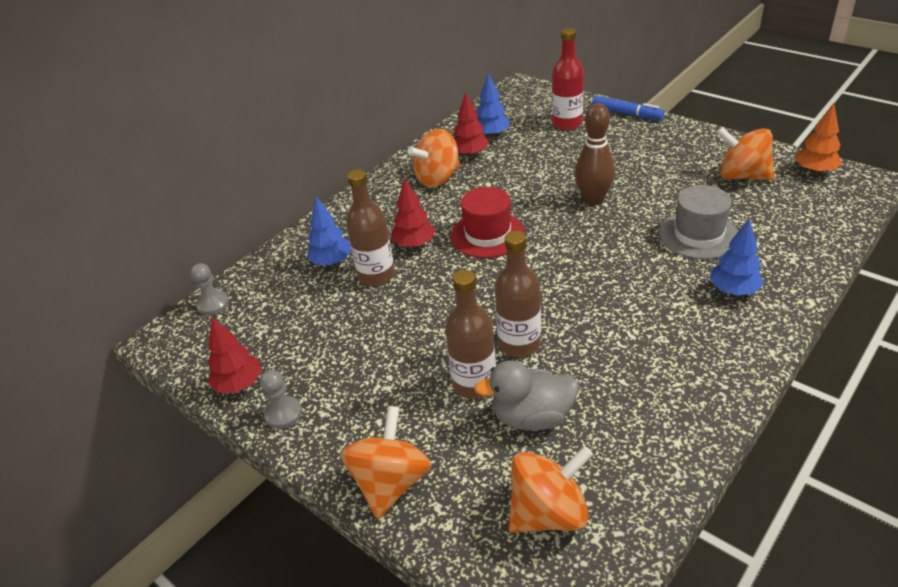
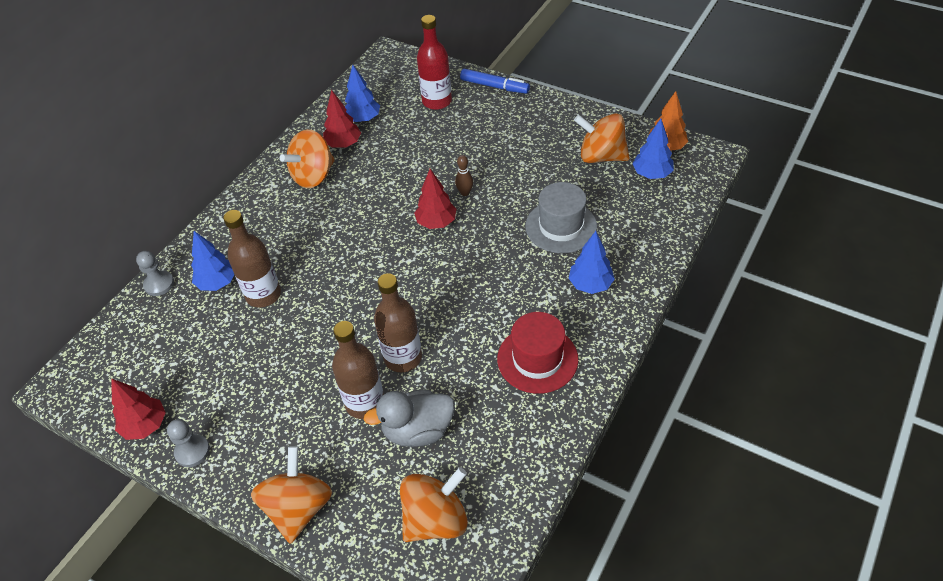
camera: 10 degrees left, 10 degrees up
grey pawn [191,263,229,315] -> grey pawn moved to [136,251,174,296]
red tree [391,178,435,248] -> red tree moved to [414,169,456,229]
red hat [451,187,525,258] -> red hat moved to [497,312,578,394]
brown bowling pin [575,103,615,205] -> brown bowling pin [455,155,473,196], size x0.49
none -> blue tree [633,119,674,179]

